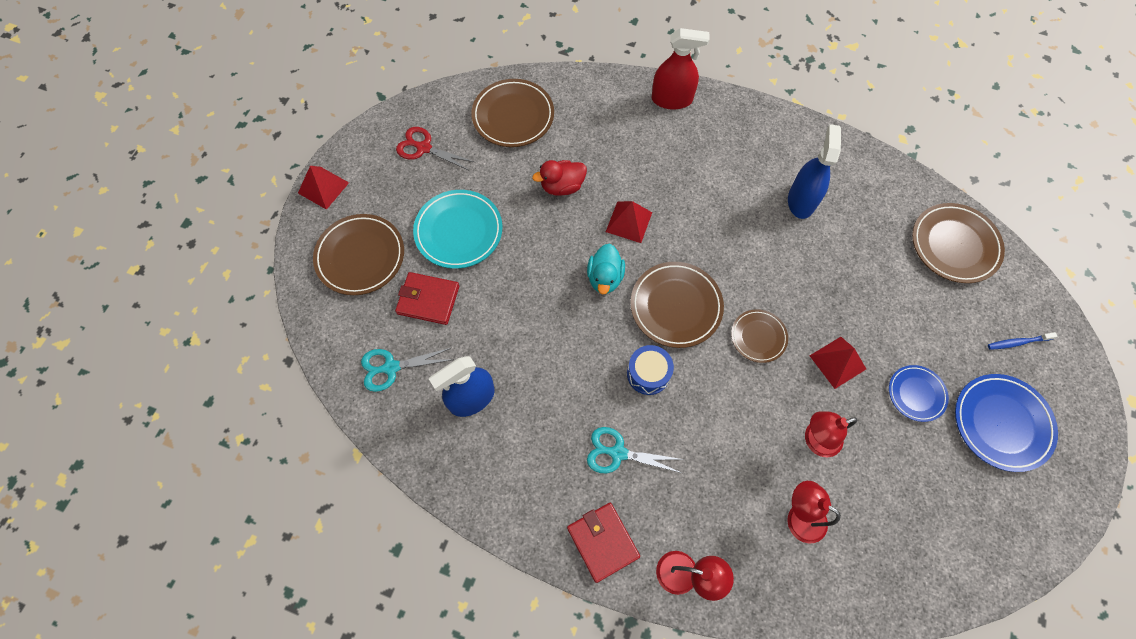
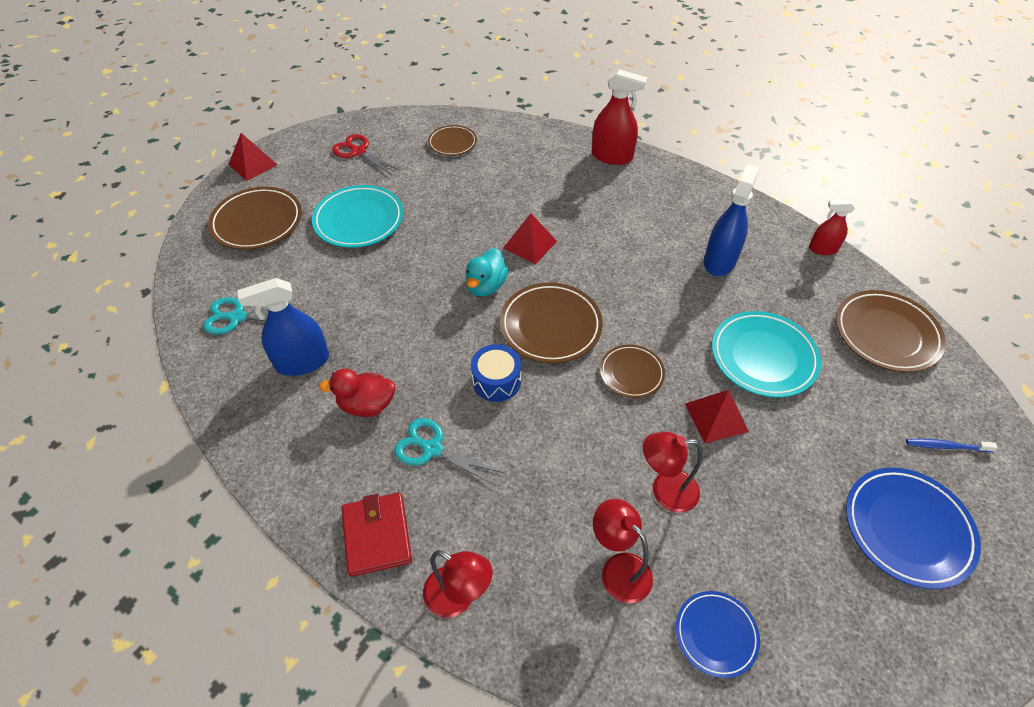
camera: 15 degrees right, 15 degrees down
red wallet [395,272,459,325] -> none
brown plate [471,79,554,147] -> brown plate [428,125,477,156], size x0.60
red duck [532,160,587,196] -> red duck moved to [319,368,395,417]
blue plate [889,365,949,422] -> blue plate moved to [676,591,760,678]
none -> turquoise plate [712,311,821,398]
none -> red spray bottle [809,200,855,255]

